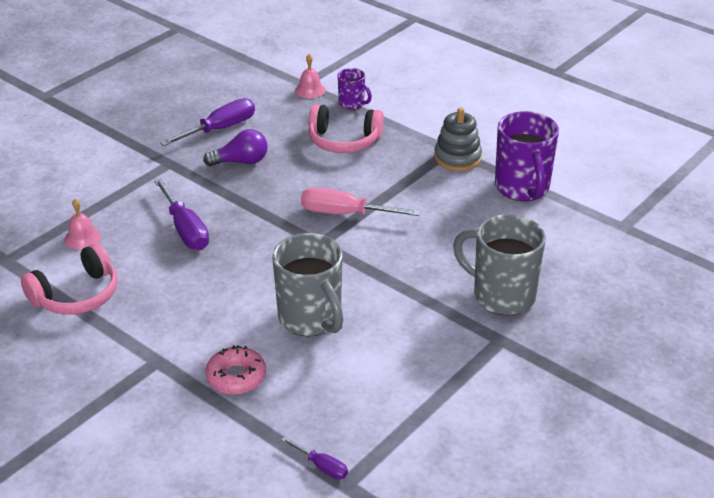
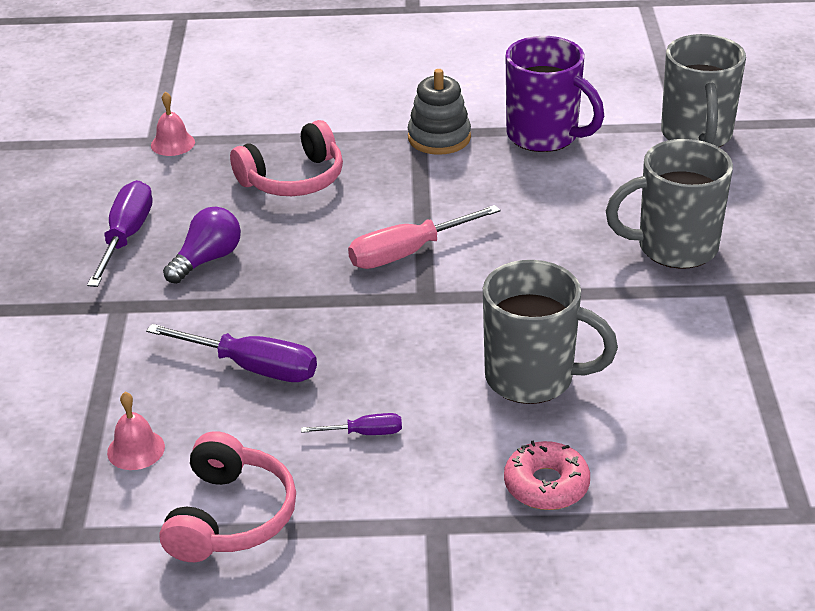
camera: 40 degrees left, 0 degrees up
purple screwdriver [281,437,348,479] -> purple screwdriver moved to [301,413,402,435]
purple mug [337,68,372,110] -> none
none -> grey mug [661,34,746,147]

